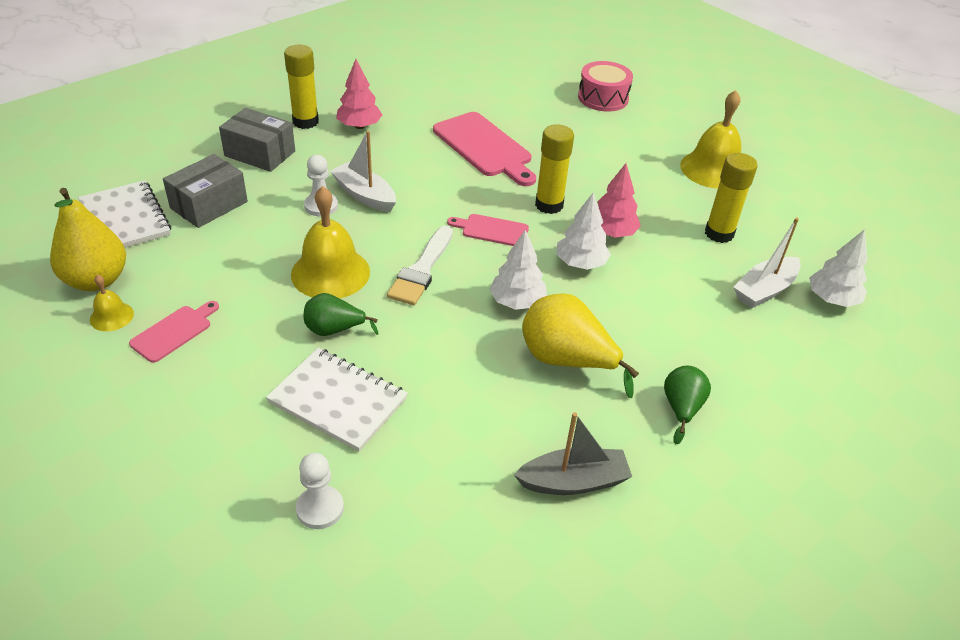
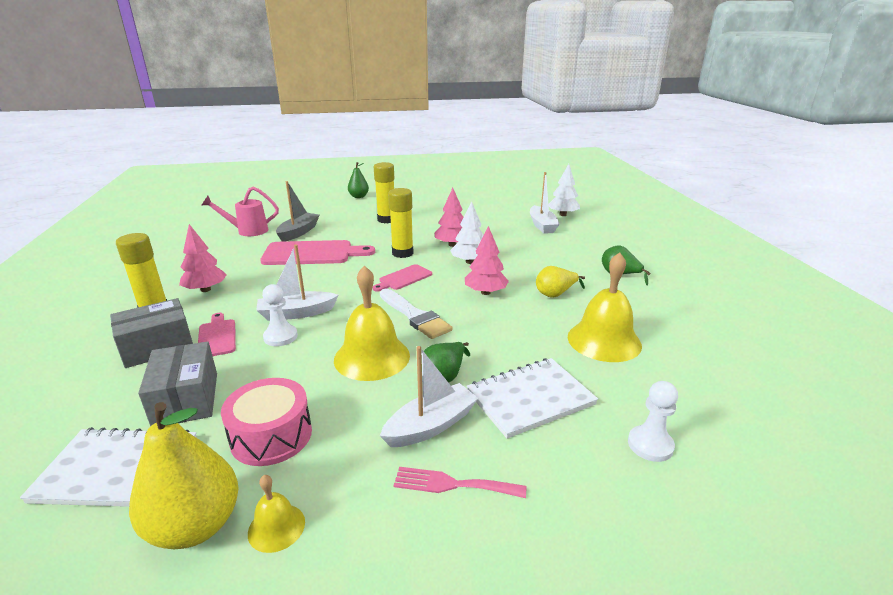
camera: 55 degrees left, 15 degrees down
pink cutting board [129,301,219,363] -> pink cutting board moved to [198,313,236,356]
white tree [489,230,547,310] -> pink tree [465,226,509,295]
grey boat [514,412,632,495] -> grey boat moved to [276,181,320,242]
yellow pear [522,294,639,398] -> yellow pear [536,266,585,298], size x0.60
pink drum [578,61,633,112] -> pink drum moved to [221,378,312,466]
yellow bell [680,90,741,189] -> yellow bell moved to [568,252,642,362]
yellow glue stick [705,153,758,243] -> yellow glue stick moved to [374,162,395,223]
none -> pink watering can [202,186,279,236]
none -> green pear [348,162,369,198]
none -> white boat [380,346,479,447]
none -> pink fork [394,467,526,498]

